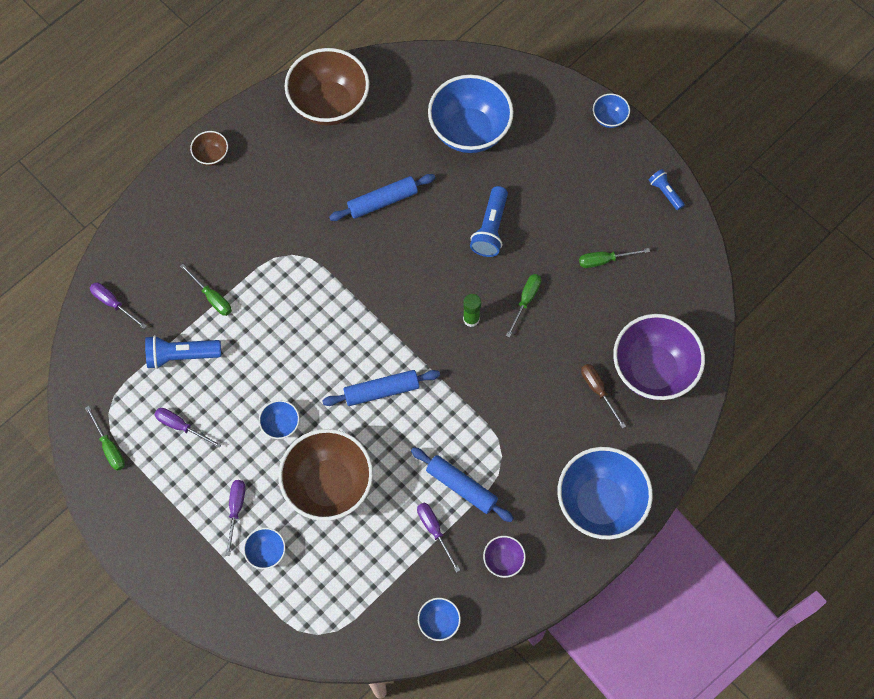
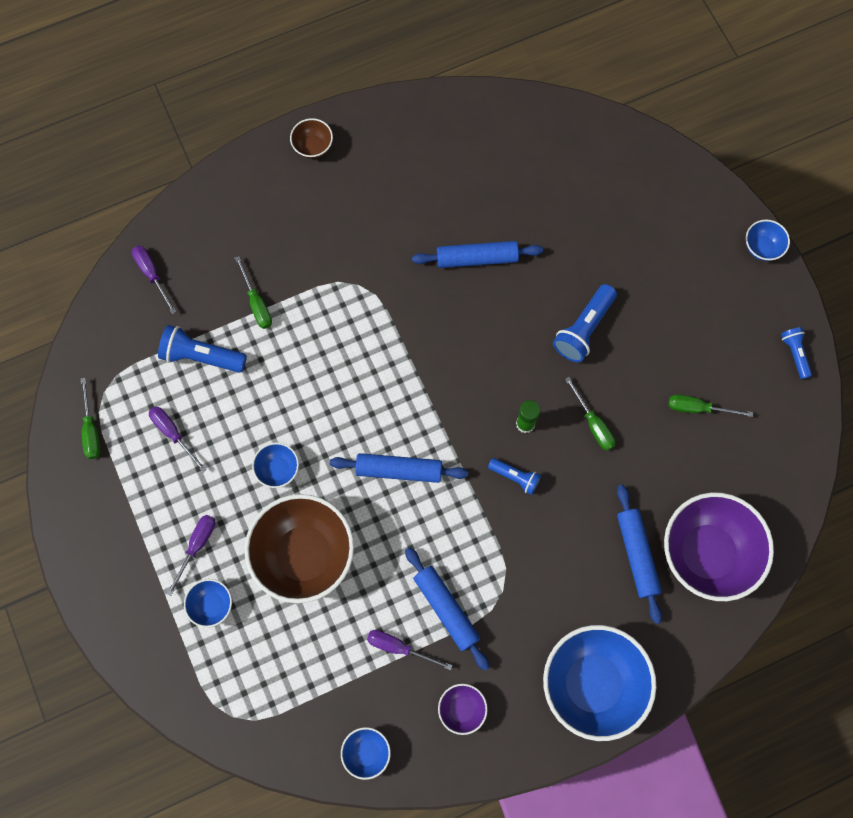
camera: 20 degrees right, 5 degrees up
brown bowl [285,48,369,126] -> none
purple screwdriver [417,503,460,572] -> purple screwdriver turned 60 degrees counterclockwise [367,630,453,670]
blue bowl [428,75,514,153] -> none
green screwdriver [506,274,541,338] -> green screwdriver turned 105 degrees clockwise [565,377,615,451]
brown screwdriver [581,364,626,429] -> blue rolling pin [617,485,662,624]
none -> blue flashlight [488,458,541,495]

